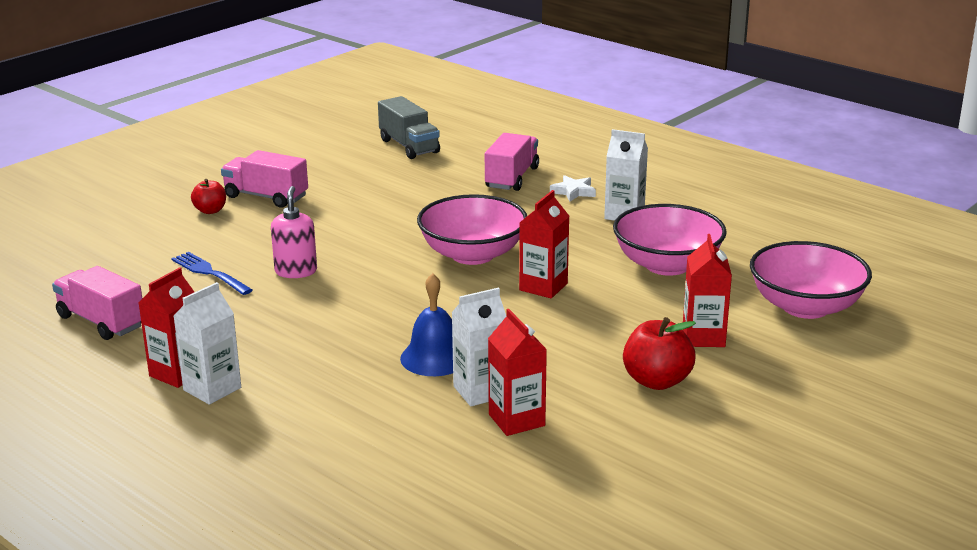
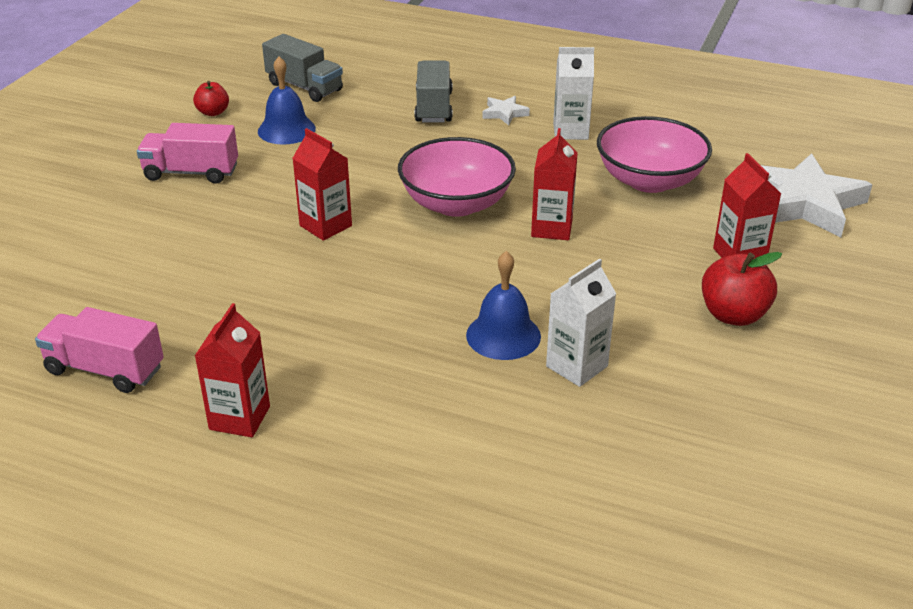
camera: 20 degrees left, 10 degrees up
blue fork [171,252,252,295] -> none
white carton [173,282,241,405] -> none
red apple [191,179,226,214] -> red apple moved to [193,81,229,116]
pink soap dispenser [271,186,317,278] -> none
pink truck [485,133,539,191] -> grey truck [414,60,453,123]
red carton [488,309,547,436] -> red carton moved to [292,128,352,241]
pink bowl [750,241,872,319] -> white star [761,153,873,237]
none -> blue bell [258,57,316,144]

